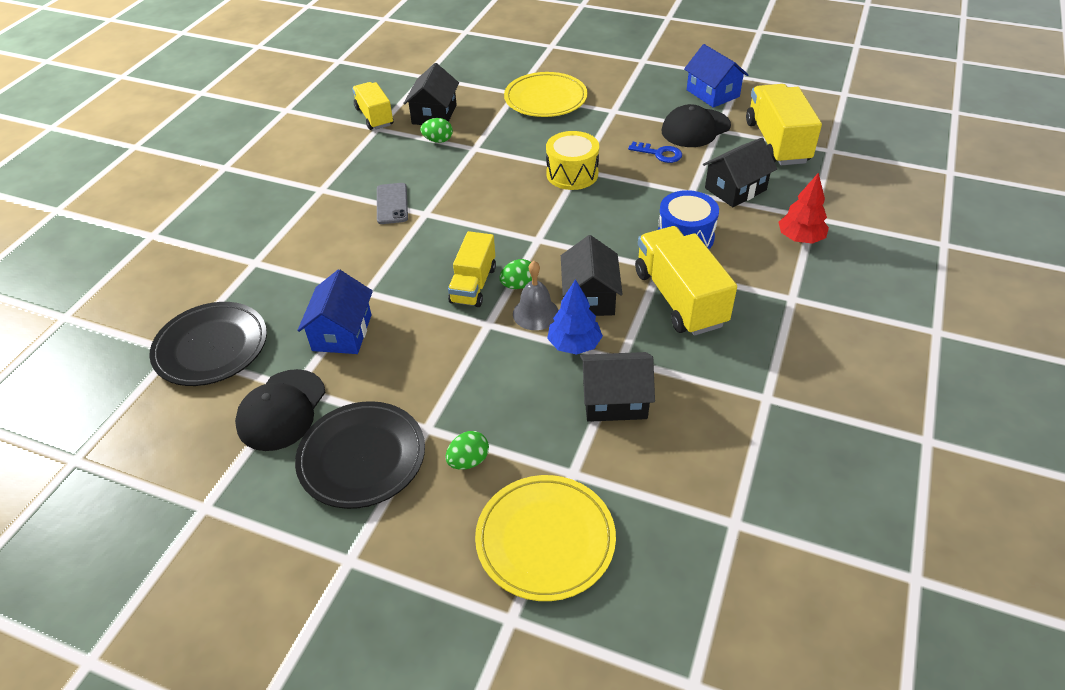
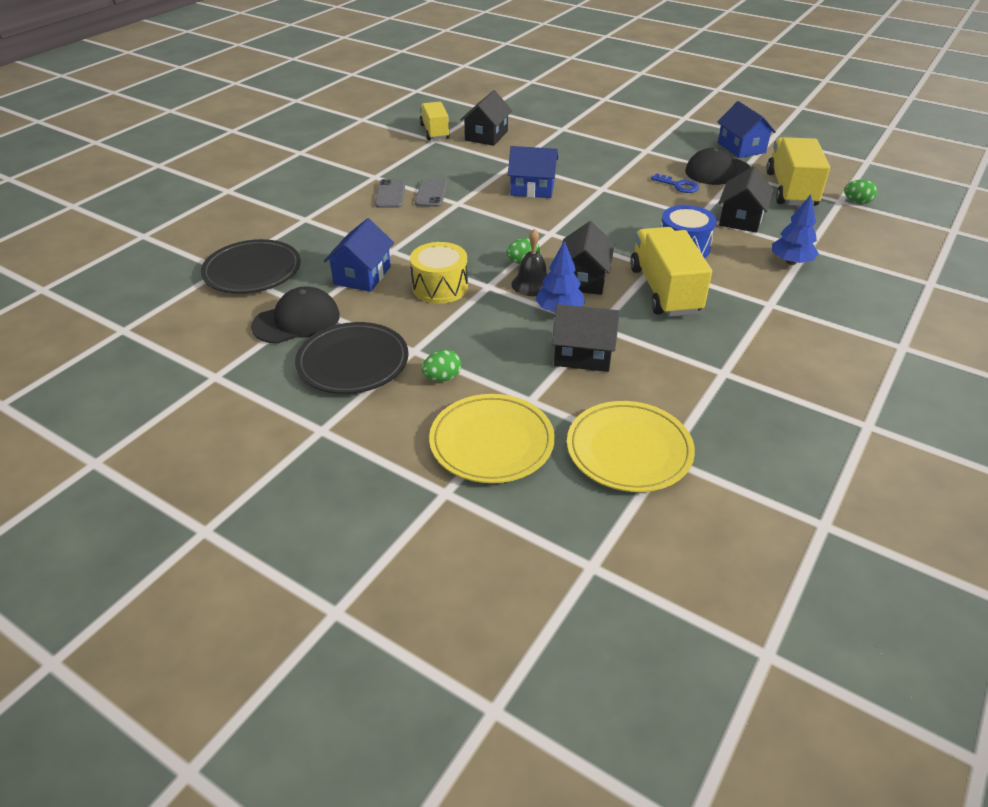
camera: 10 degrees right, 5 degrees down
black cap [235,369,326,451] -> black cap turned 150 degrees counterclockwise [251,286,340,344]
green egg [420,118,453,143] -> green egg moved to [844,180,877,204]
yellow truck [448,231,496,307] -> none
yellow plate [504,72,588,117] -> yellow plate moved to [567,401,695,492]
grey bell [513,261,559,330] -> black bell [512,229,547,296]
yellow drum [546,131,599,190] -> yellow drum moved to [410,242,468,304]
black house [703,138,777,207] -> black house turned 45 degrees counterclockwise [719,166,774,233]
red tree [778,173,829,244] -> blue tree [772,195,819,265]
none -> grey phone [375,179,405,208]
none -> blue house [508,146,558,198]

